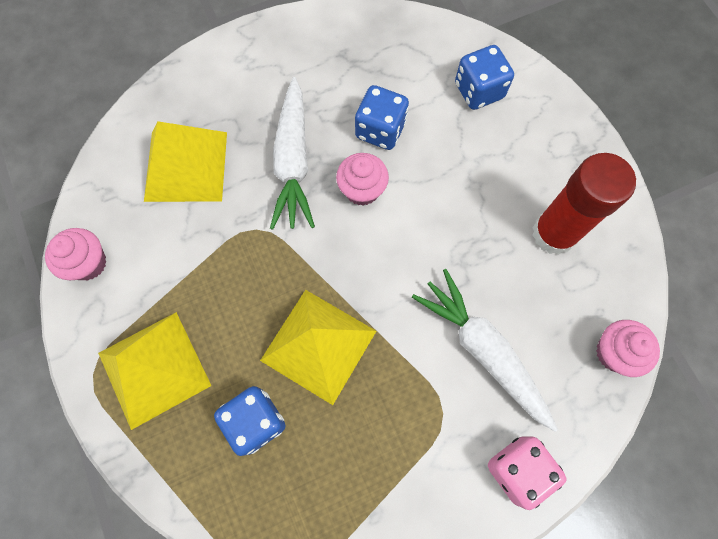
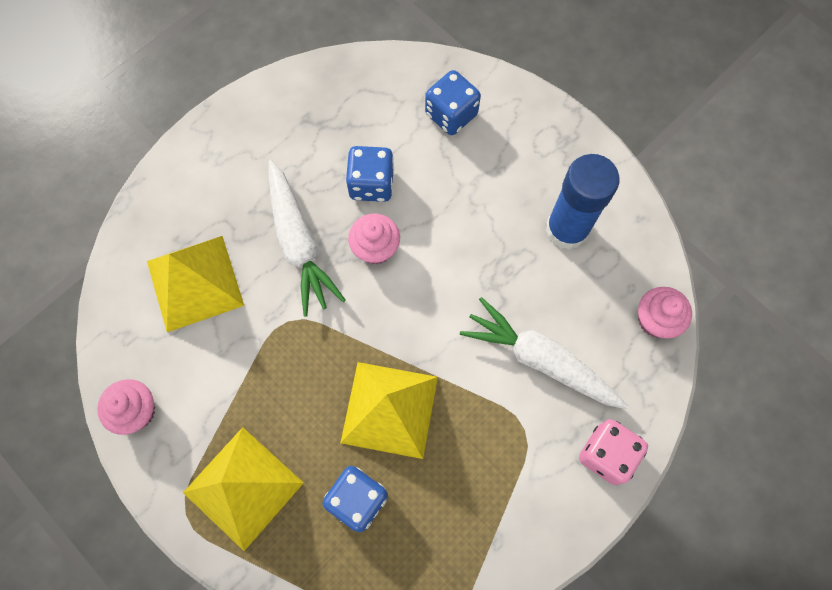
camera: 20 degrees left, 0 degrees up
red glue stick [532,153,636,255] -> blue glue stick [546,154,619,250]

